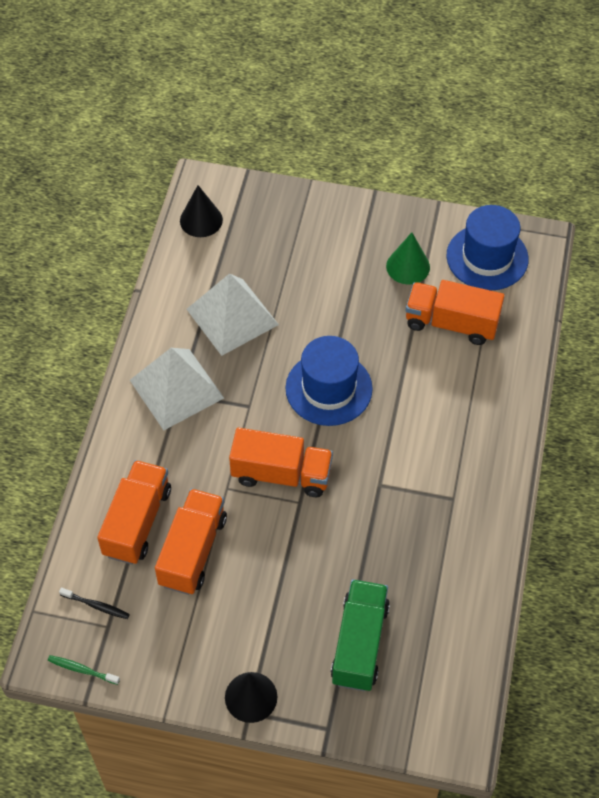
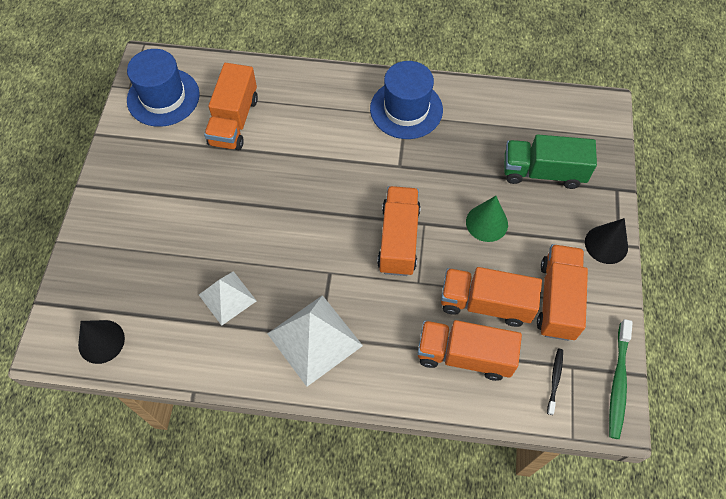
camera: 95 degrees left, 5 degrees up
green toothbrush [48,655,120,685] -> green toothbrush [609,319,633,439], size x1.74
white pyramid [187,273,279,356] -> white pyramid [199,271,256,326], size x0.63
blue hat [285,336,373,426] -> blue hat moved to [370,61,443,139]
green cone [386,232,430,285] -> green cone moved to [466,196,508,242]
none -> orange truck [537,244,588,341]

